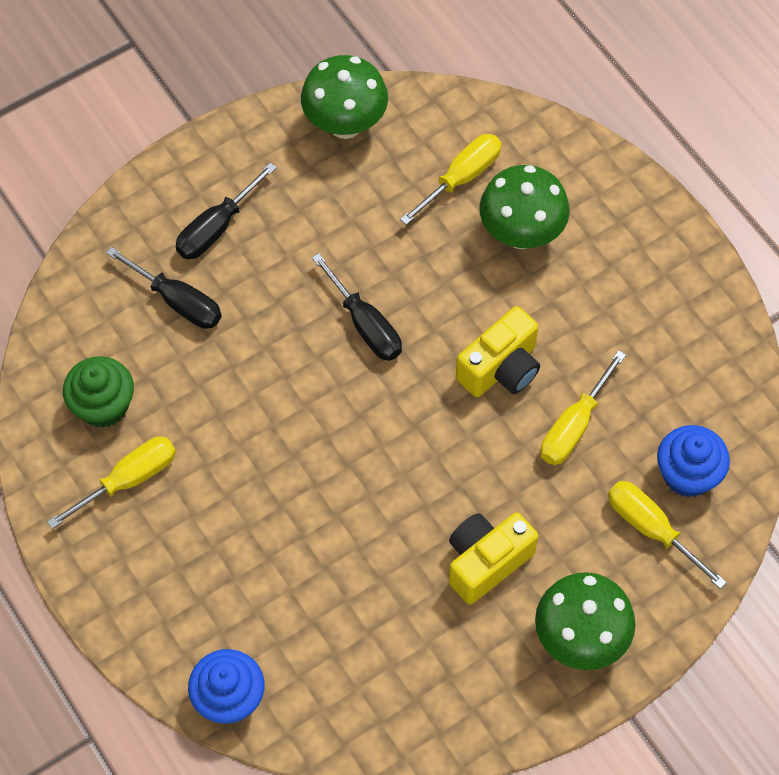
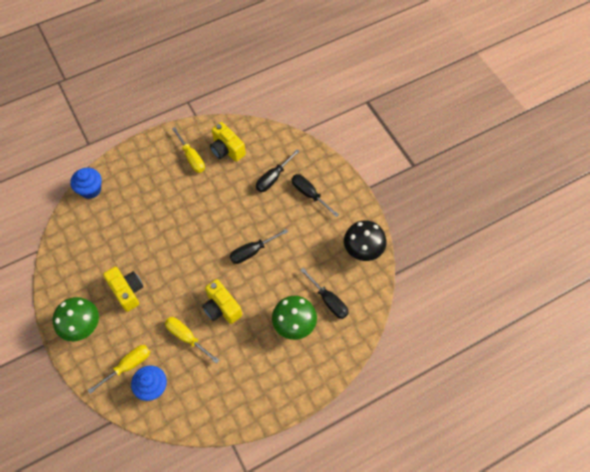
camera: 95 degrees right, 0 degrees up
green cupcake [63,356,134,428] -> yellow camera [210,122,246,162]
green mushroom [301,55,388,139] -> black mushroom [344,220,387,261]
yellow screwdriver [400,134,501,225] -> black screwdriver [300,268,348,319]

